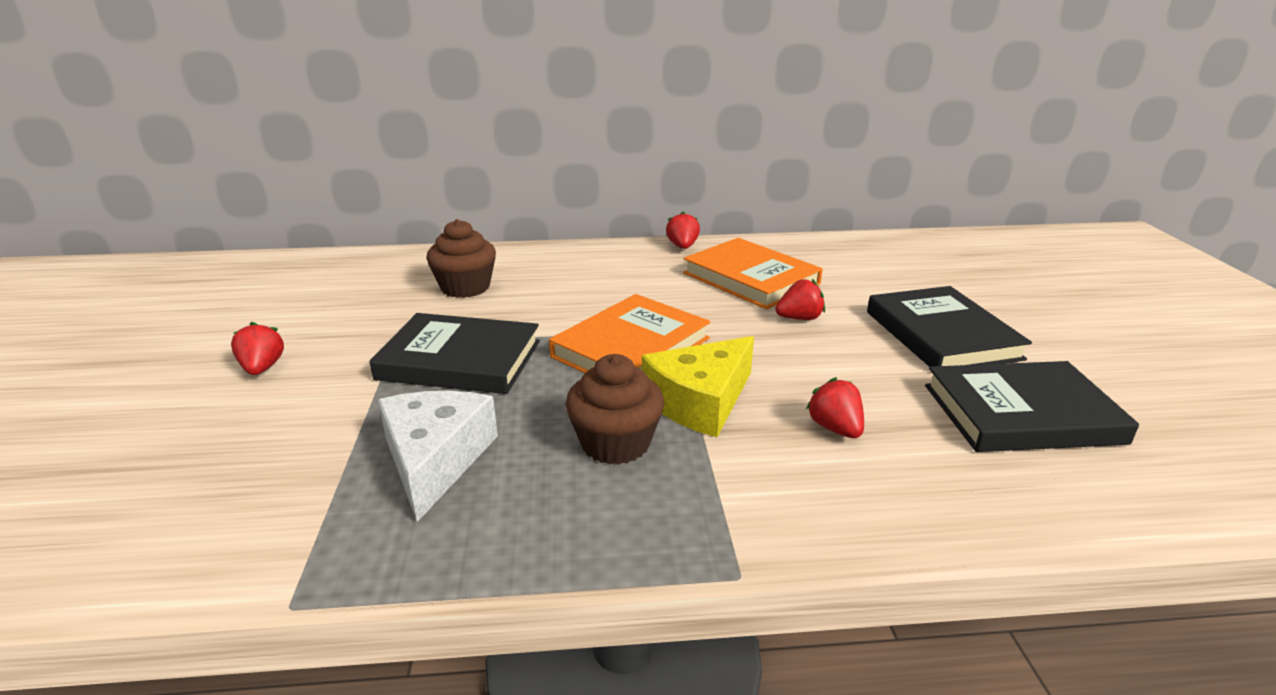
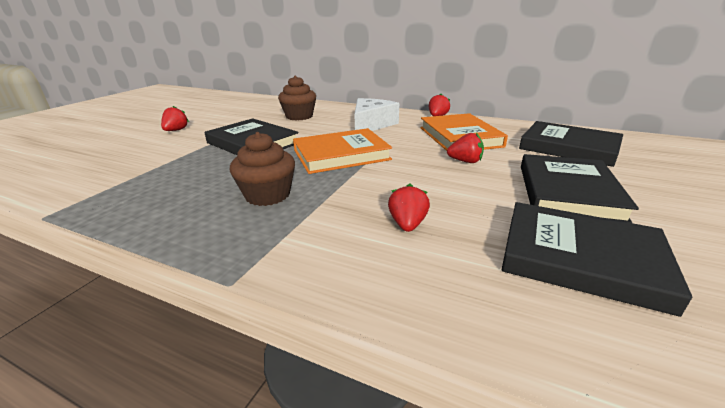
camera: 30 degrees right, 0 degrees up
white cheese [378,391,498,522] -> white cheese moved to [354,98,399,131]
yellow cheese [642,336,754,437] -> none
none -> black book [519,121,623,167]

